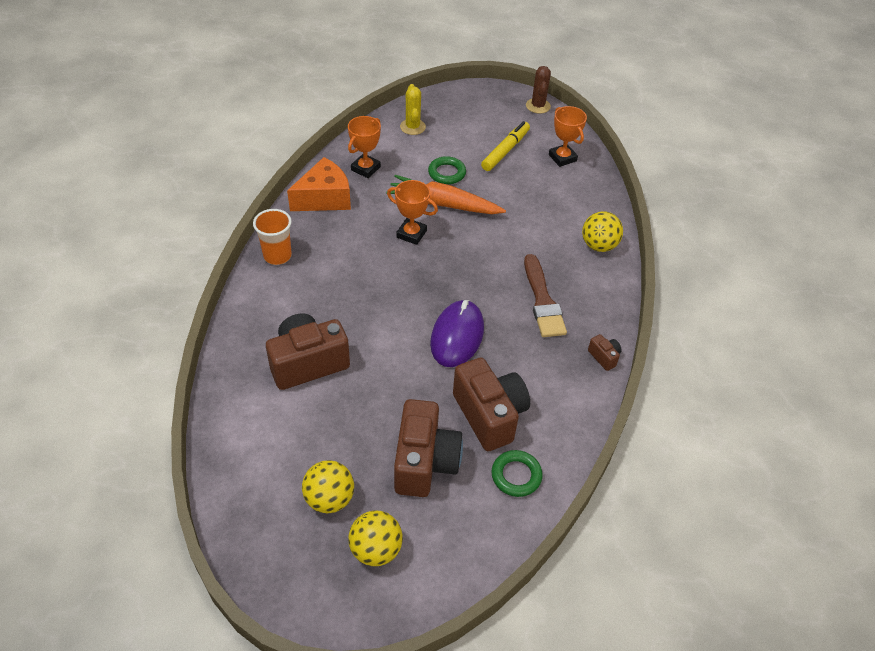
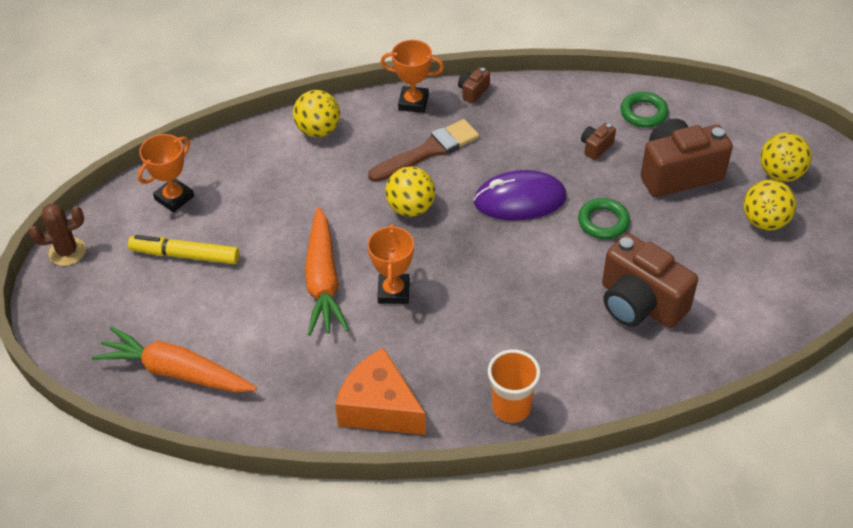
camera: 110 degrees left, 0 degrees up
orange trophy [348,116,381,178] -> orange trophy moved to [381,40,444,113]
yellow cactus [400,84,426,135] -> orange carrot [92,326,257,393]
green ring [428,156,466,184] -> green ring moved to [578,198,630,239]
brown camera [453,358,530,451] -> brown camera [581,123,616,160], size x0.43
none -> yellow ball [385,166,435,217]

